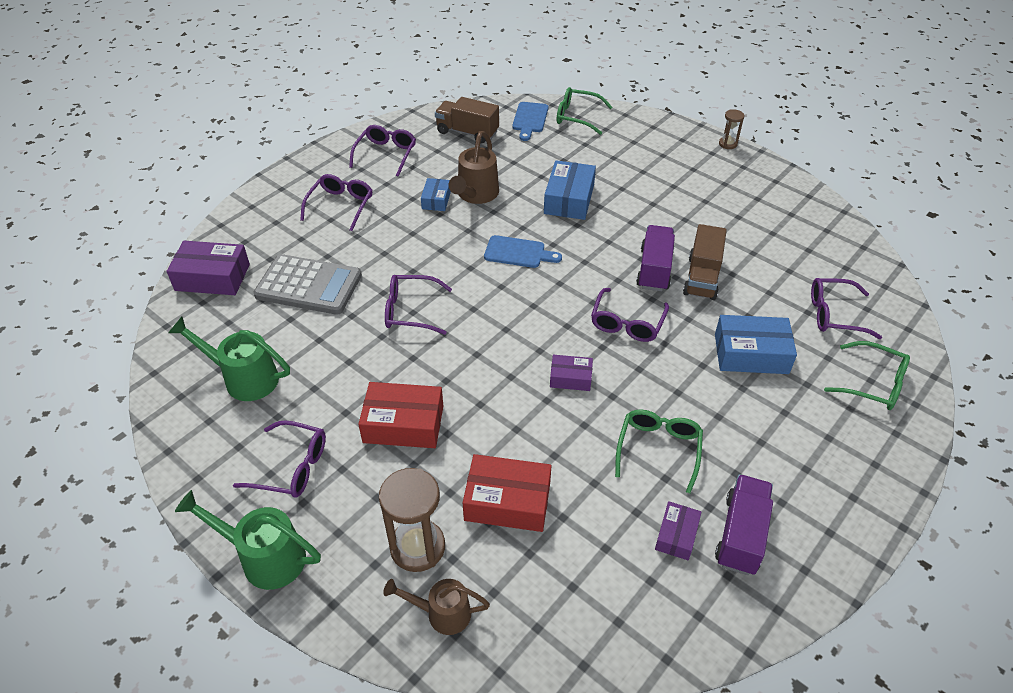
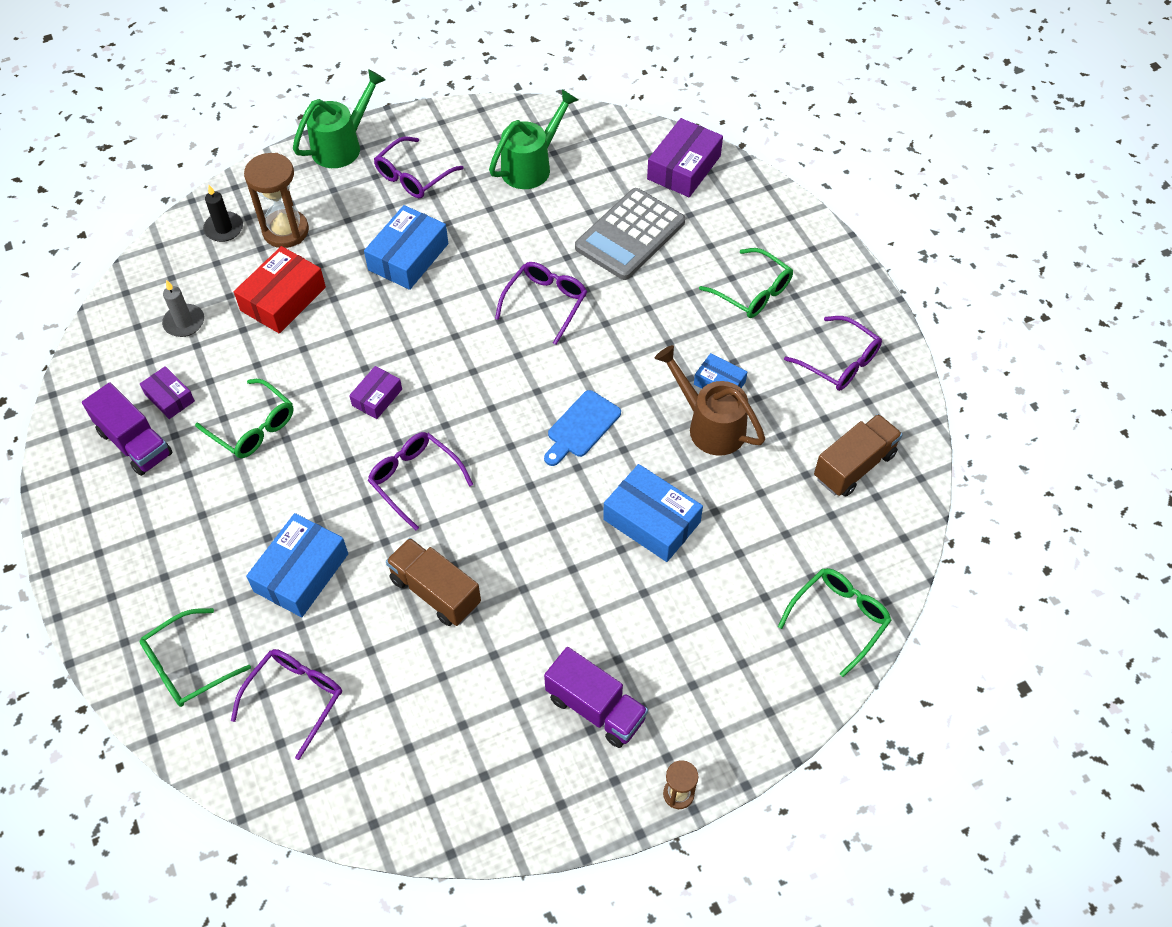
camera: 115 degrees right, 10 degrees up
purple glasses [300,174,373,231] -> green glasses [699,248,793,318]
red box [358,382,443,448] -> blue box [364,205,448,290]
brown watering can [383,579,490,635] -> black candle [203,185,243,242]
blue cutting board [512,102,548,141] -> none
purple truck [636,225,675,291] -> purple truck moved to [544,647,648,748]
none -> grey candle [162,280,204,337]

